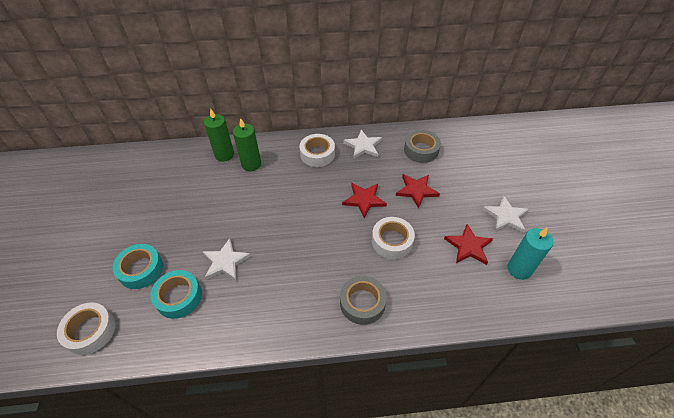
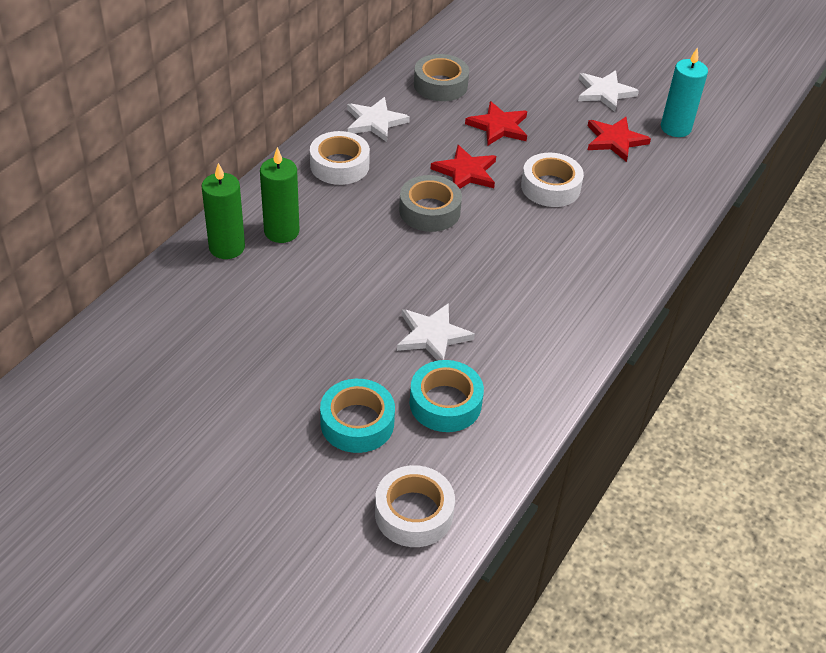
camera: 55 degrees left, 5 degrees down
grey tape [340,275,387,325] -> grey tape moved to [399,175,462,232]

